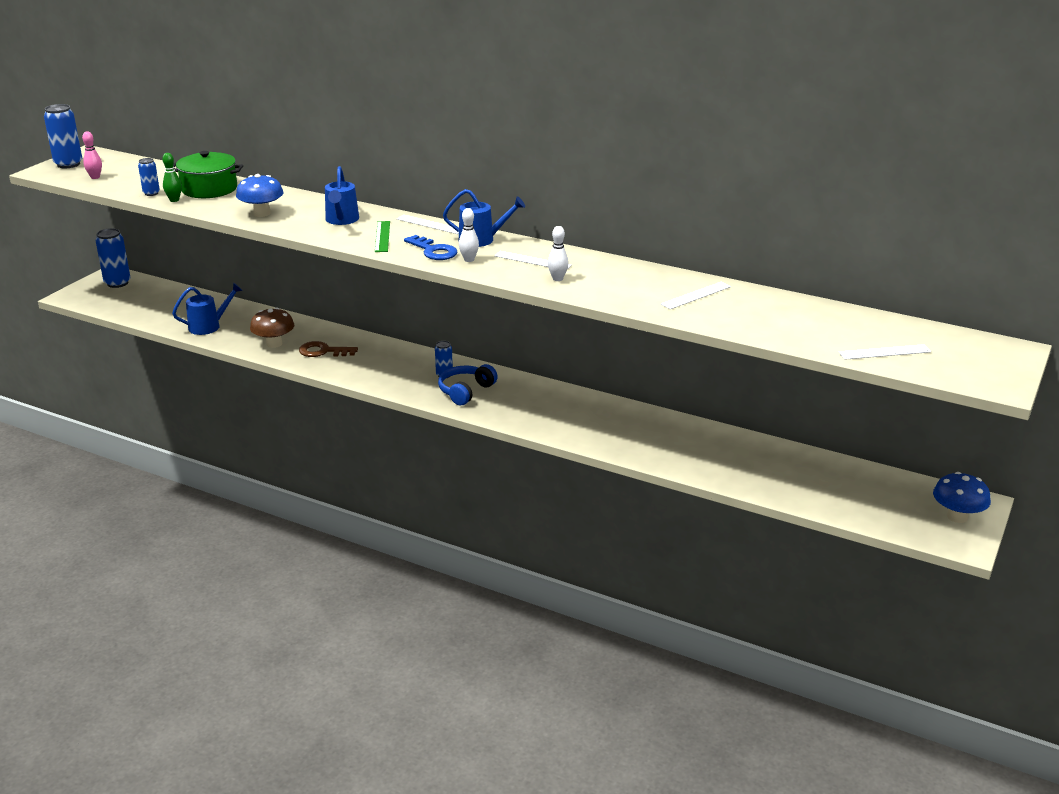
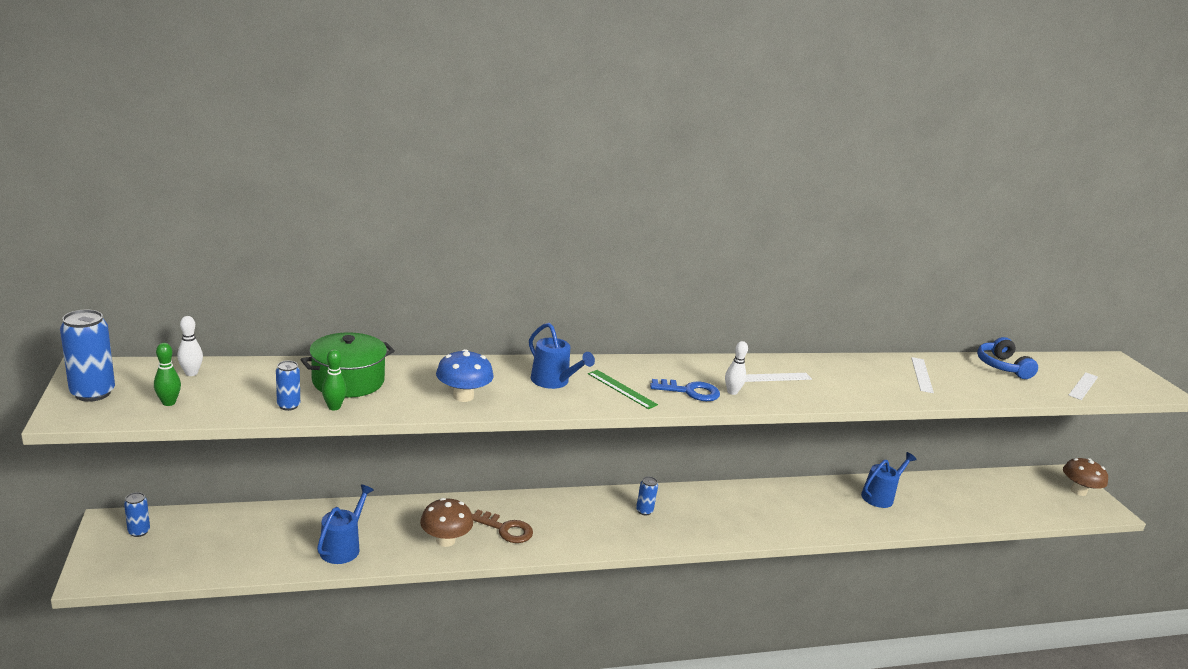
camera: 45 degrees left, 5 degrees down
pink bowling pin [82,131,102,179] -> green bowling pin [154,343,181,406]
blue can [96,228,131,288] -> blue can [124,492,150,537], size x0.56
brown key [299,341,358,357] -> brown key turned 120 degrees counterclockwise [472,510,533,543]
white ruler [397,215,459,234] -> none
blue headphones [438,364,498,405] -> blue headphones moved to [977,337,1038,379]
blue watering can [443,189,525,247] -> blue watering can moved to [861,452,917,508]
white bowling pin [548,226,569,281] -> white bowling pin moved to [177,316,203,376]
blue mushroom [933,472,991,523] -> brown mushroom [1063,458,1108,496]

